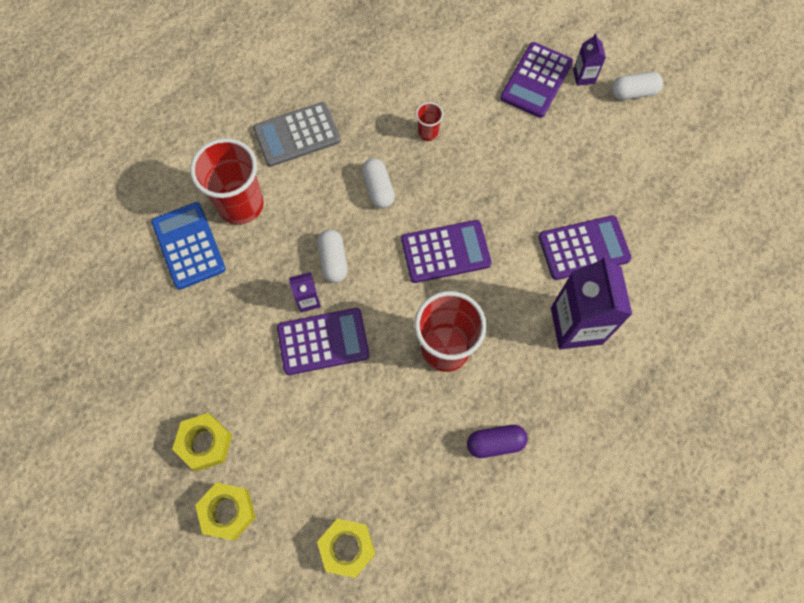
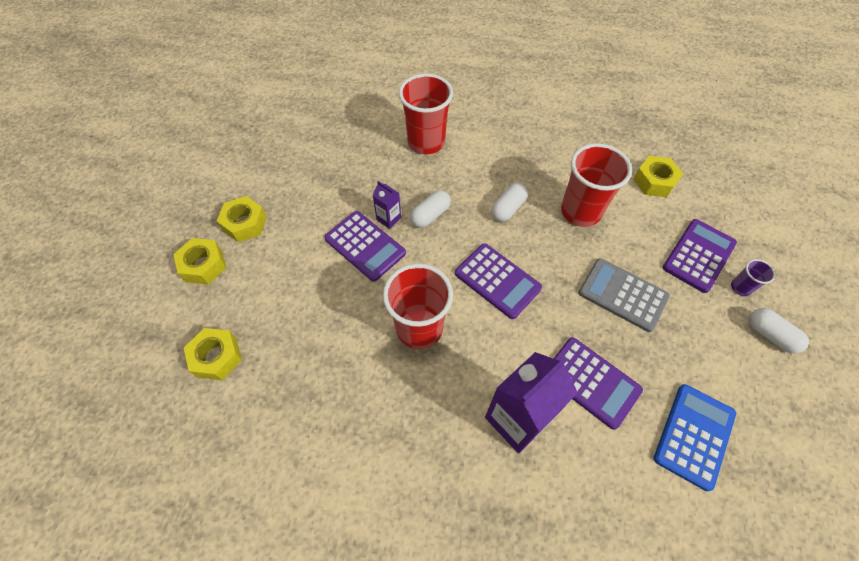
camera: 55 degrees right, 10 degrees down
blue calculator [151,202,226,290] -> blue calculator moved to [654,384,736,491]
grey calculator [253,102,341,167] -> grey calculator moved to [578,258,670,332]
red cup [416,102,443,141] -> red cup [561,143,632,227], size x2.19
purple capsule [467,425,528,458] -> none
purple calculator [500,42,573,118] -> purple calculator turned 135 degrees clockwise [663,219,737,293]
purple carton [573,33,606,86] -> purple cup [731,259,776,296]
none -> yellow nut [633,156,683,197]

